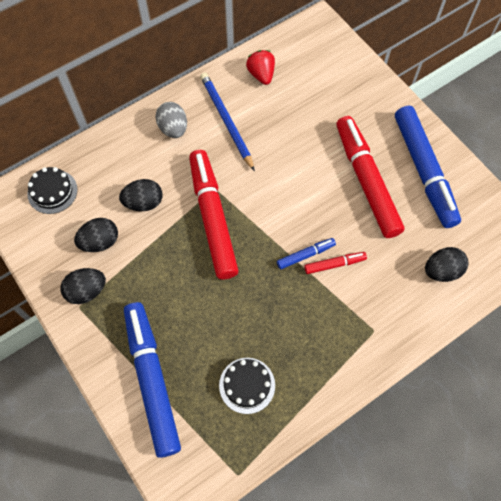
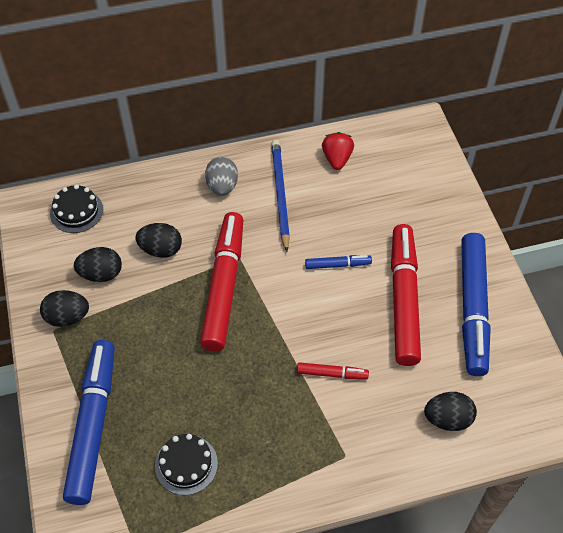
camera: 20 degrees right, 10 degrees down
blue marker [277,238,336,269] -> blue marker moved to [305,255,372,269]

